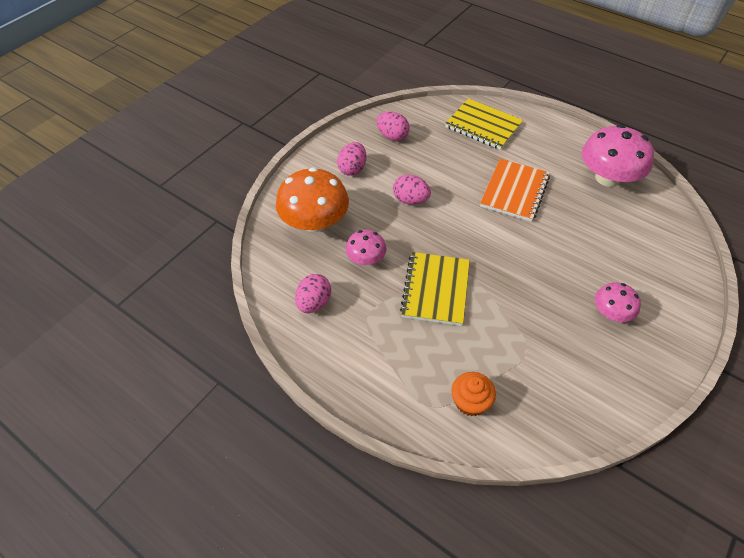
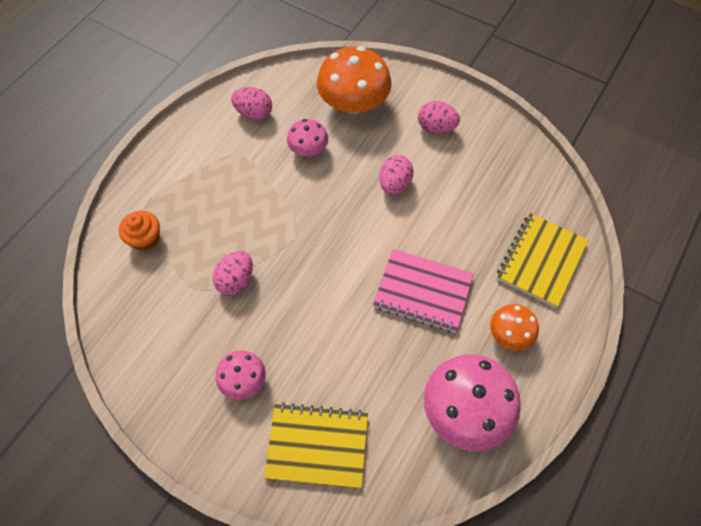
camera: 85 degrees right, 10 degrees up
pink egg [376,111,410,141] -> pink egg moved to [212,251,253,295]
yellow notebook [400,252,470,326] -> yellow notebook moved to [264,403,368,488]
orange notebook [480,159,550,222] -> pink notebook [373,249,474,333]
none -> orange mushroom [490,304,539,351]

